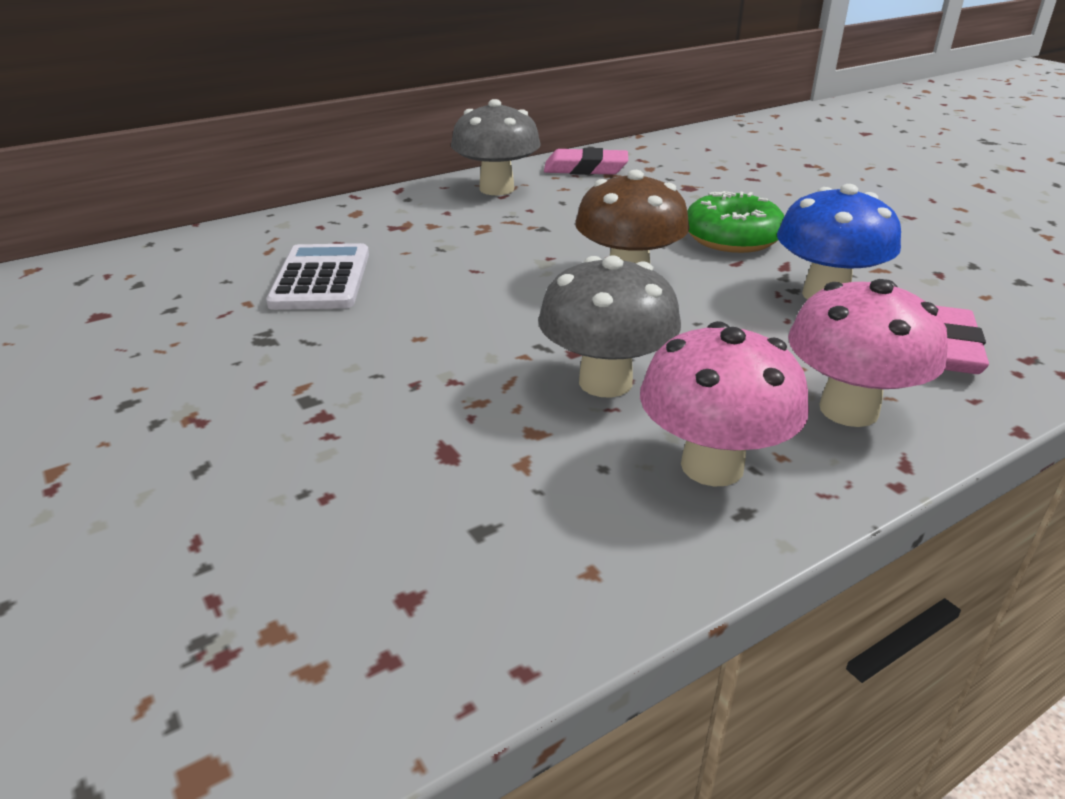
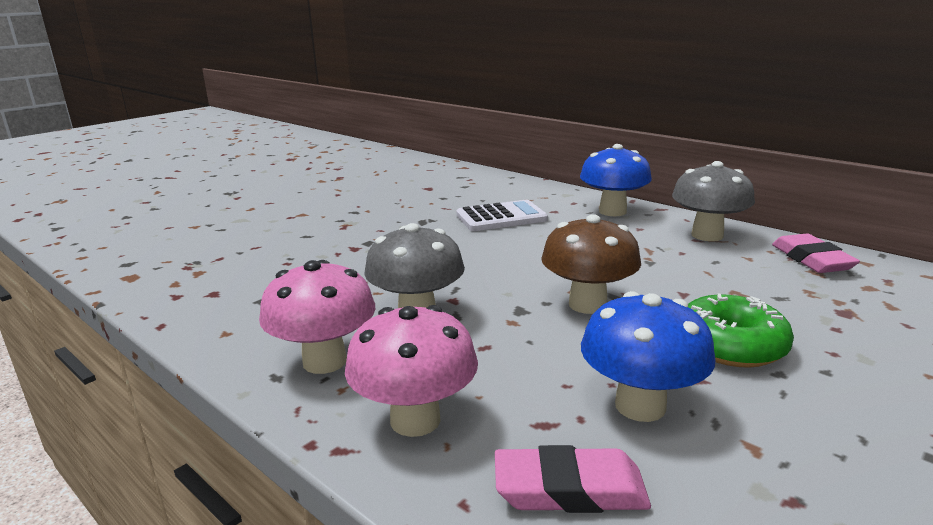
camera: 75 degrees right, 10 degrees down
none -> blue mushroom [580,144,652,216]

